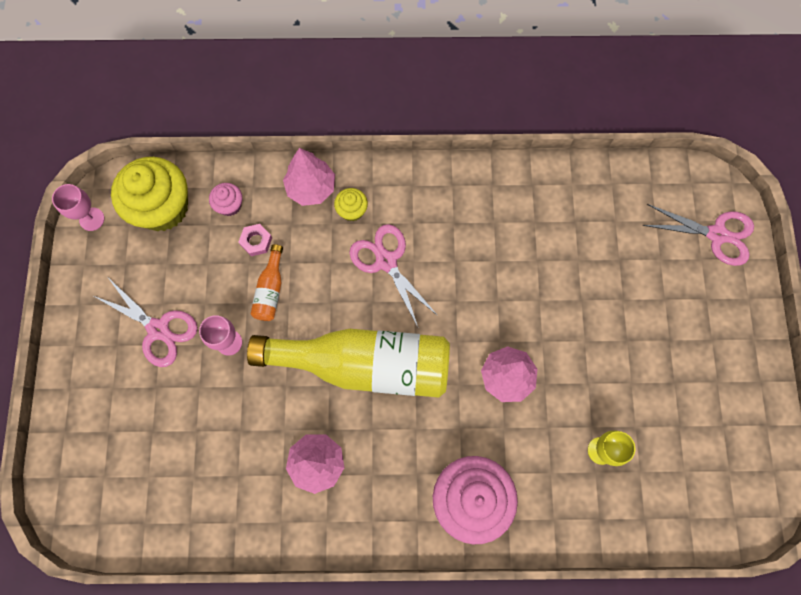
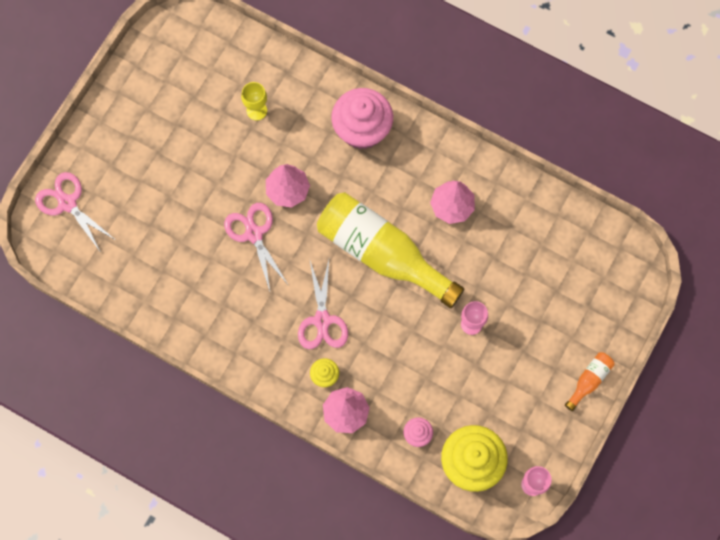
camera: 150 degrees left, 0 degrees up
pink scissors [94,279,198,367] -> pink scissors moved to [224,203,289,291]
pink nut [239,224,272,256] -> none
orange bottle [251,244,283,321] -> orange bottle moved to [565,352,615,411]

